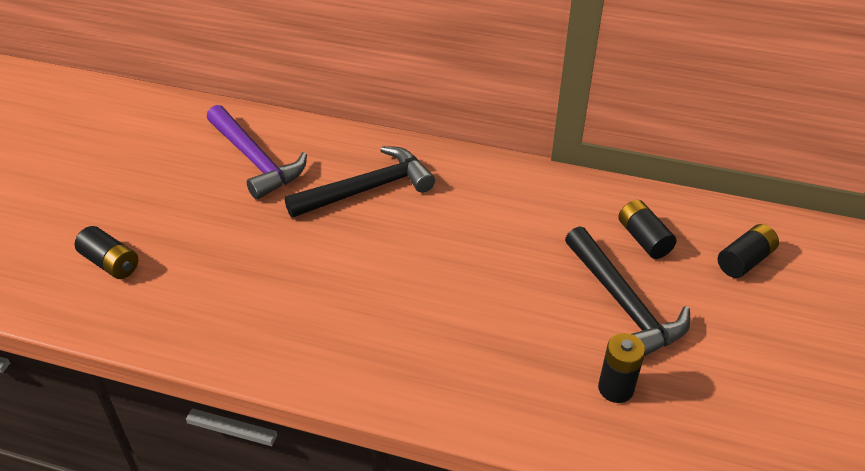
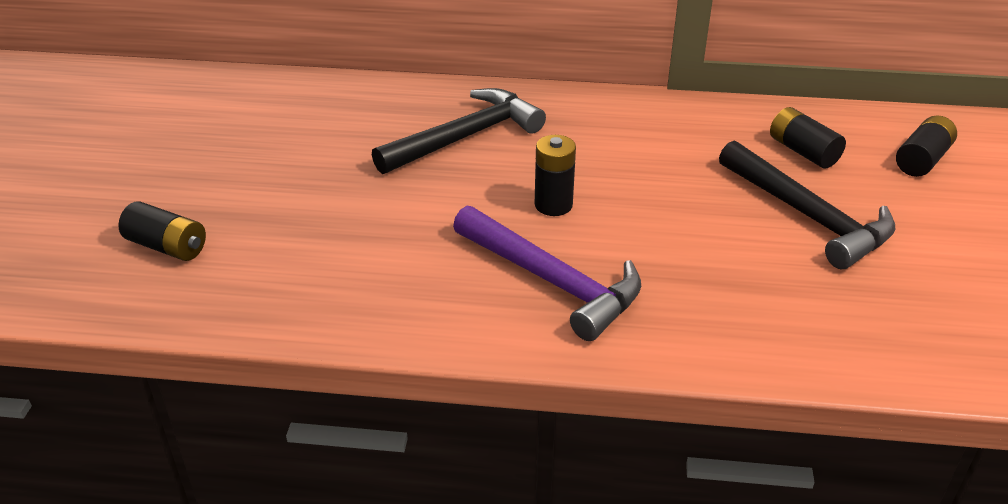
camera: 10 degrees left, 5 degrees down
purple hammer [207,105,307,200] -> purple hammer moved to [453,206,641,341]
black battery [598,333,645,403] -> black battery moved to [535,135,576,216]

